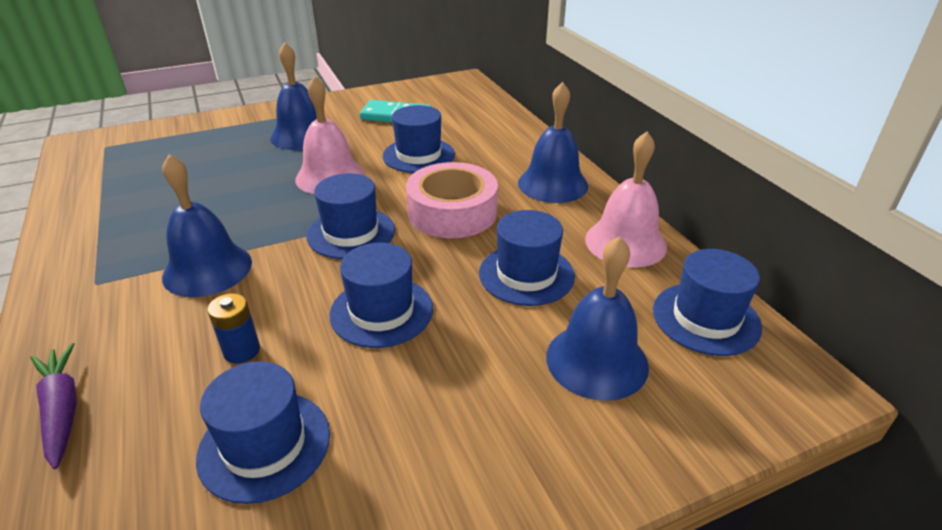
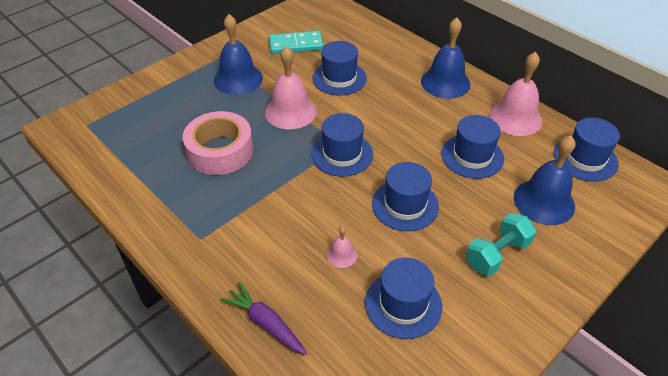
camera: 20 degrees left, 10 degrees up
blue bell [162,154,252,297] -> none
blue battery [208,293,260,363] -> pink bell [326,226,358,268]
pink tape [406,162,498,238] -> pink tape moved to [183,111,254,175]
none -> turquoise dumbbell [466,213,536,276]

